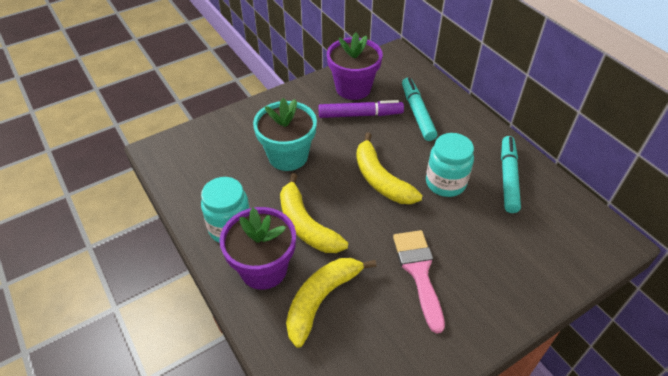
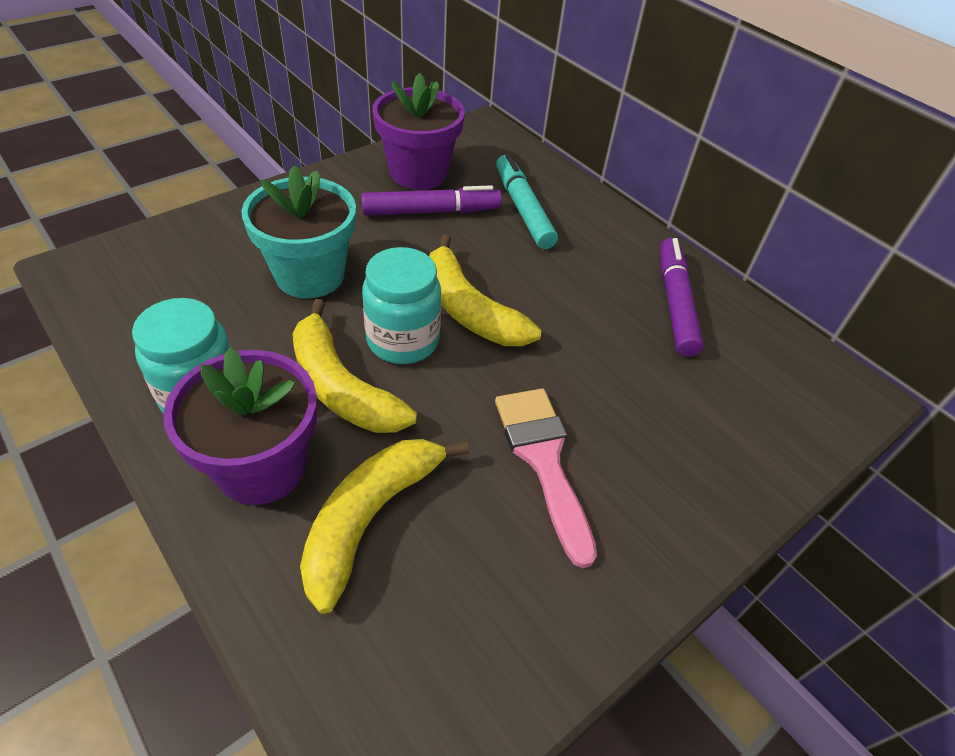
camera: 10 degrees left, 0 degrees up
turquoise jar [426,133,474,197] -> turquoise jar moved to [362,247,441,364]
turquoise marker [501,136,521,213] -> purple marker [660,238,704,357]

